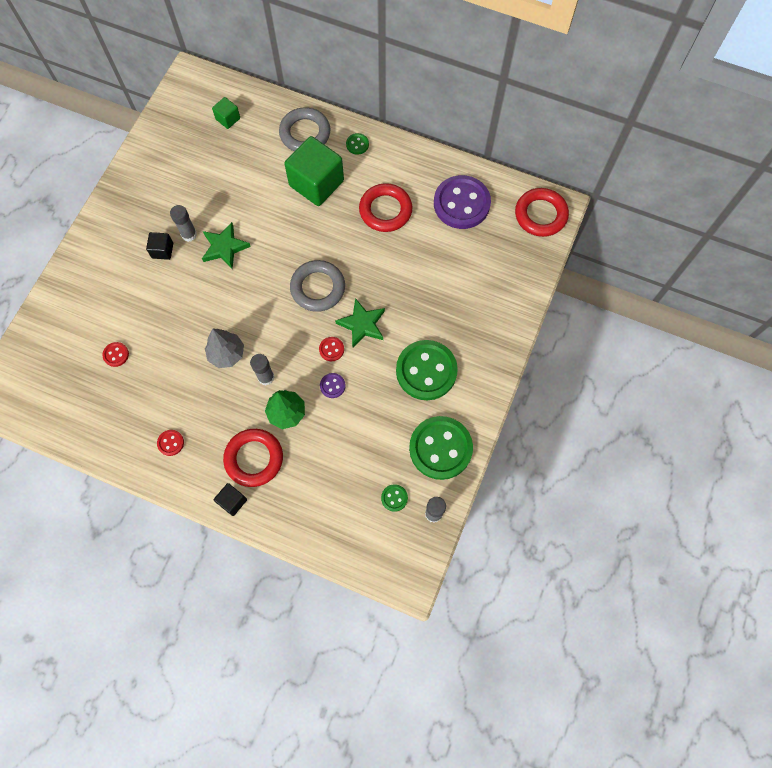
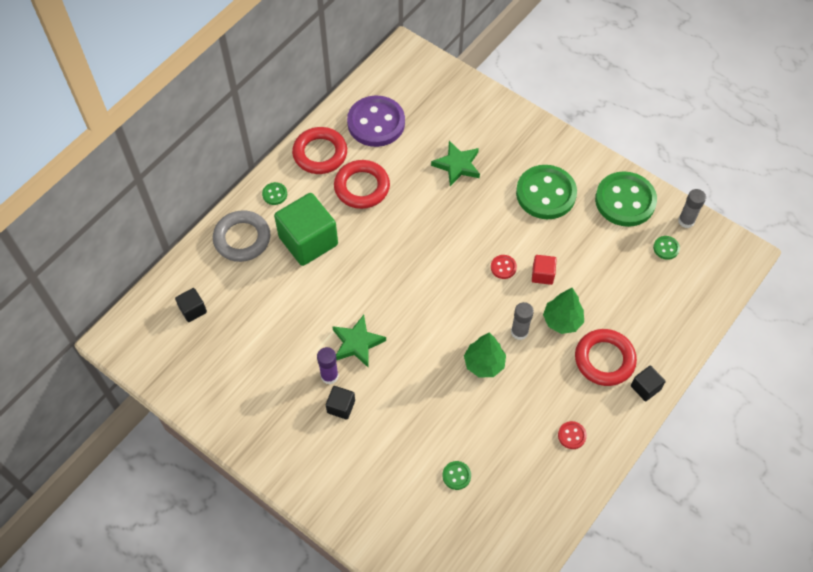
camera: 75 degrees left, 10 degrees down
red button [102,342,129,367] -> green button [443,461,471,490]
grey glue stick [170,205,197,242] -> purple glue stick [317,347,339,384]
grey tree [205,329,244,368] -> green tree [464,333,506,377]
green cube [212,97,240,129] -> black cube [175,288,207,322]
grey ring [290,260,345,312] -> none
purple button [320,373,346,398] -> red cube [532,255,557,285]
green star [335,298,385,347] -> green star moved to [431,141,480,186]
red ring [515,188,569,237] -> red ring moved to [292,127,347,174]

